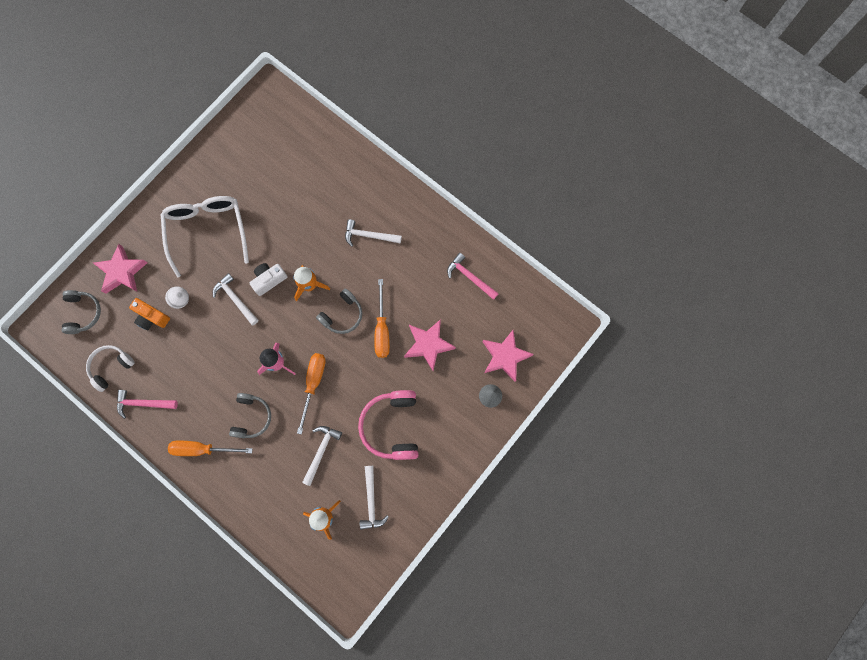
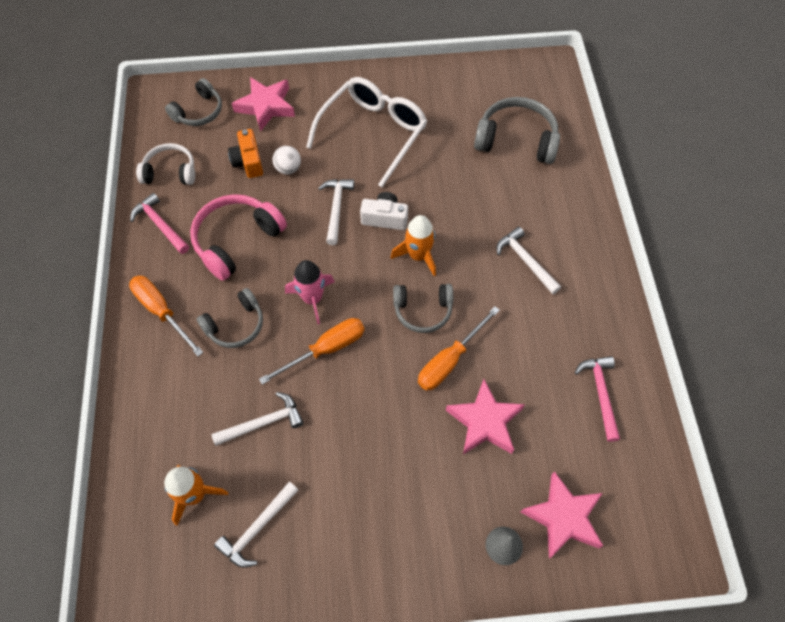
camera: 45 degrees right, 15 degrees down
pink headphones [358,390,418,460] -> pink headphones moved to [190,194,287,281]
none -> grey headphones [474,97,560,164]

